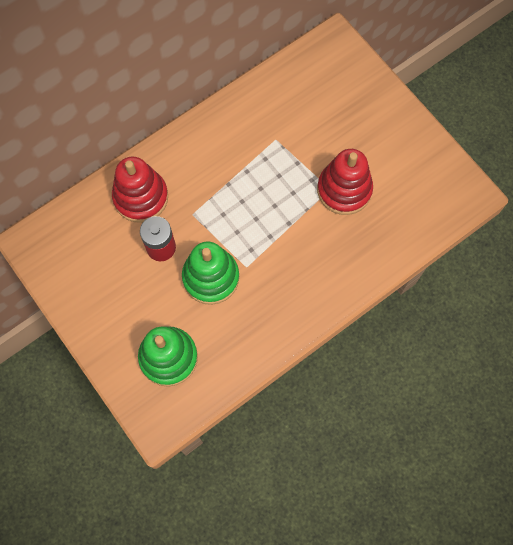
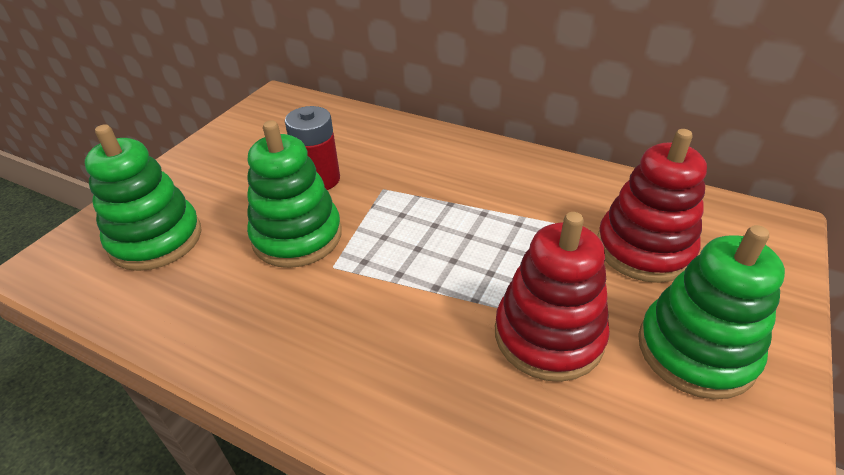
camera: 65 degrees right, 30 degrees down
red stacking toy [112,156,168,223] -> red stacking toy moved to [597,129,707,283]
none -> green stacking toy [638,225,785,399]

